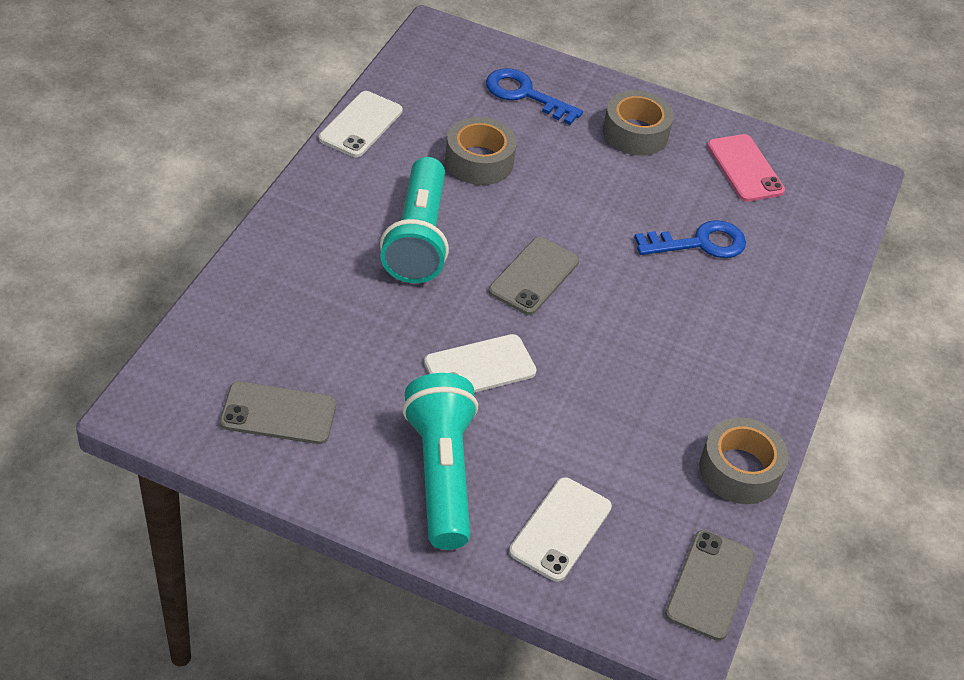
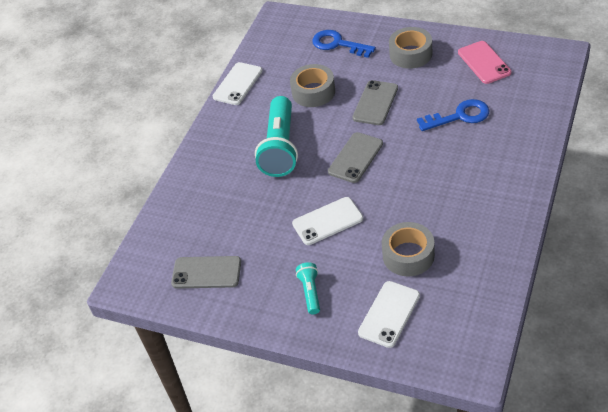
camera: 10 degrees right, 0 degrees up
turquoise flashlight [402,373,478,550] -> turquoise flashlight [296,262,320,314], size x0.48
grey phone [665,530,755,641] -> grey phone moved to [353,80,398,125]
grey tape [699,417,789,504] -> grey tape moved to [382,222,435,276]

